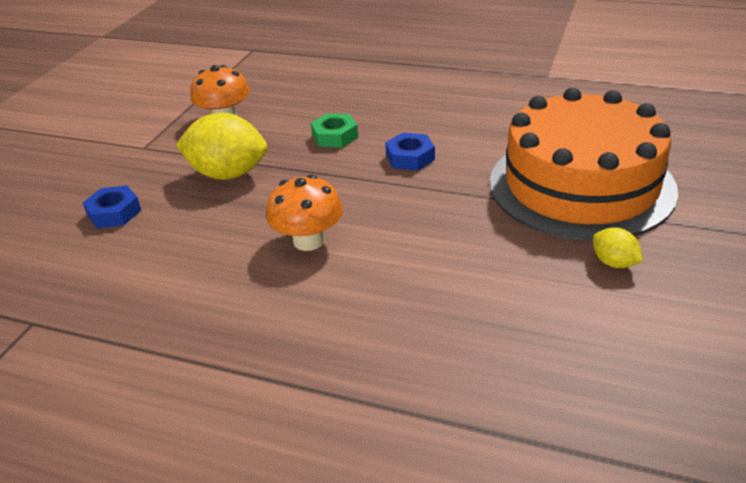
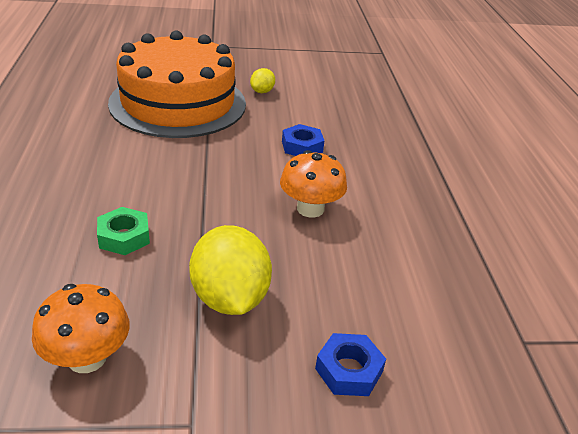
camera: 120 degrees left, 0 degrees up
blue nut [385,133,435,170] -> blue nut moved to [282,124,324,156]

